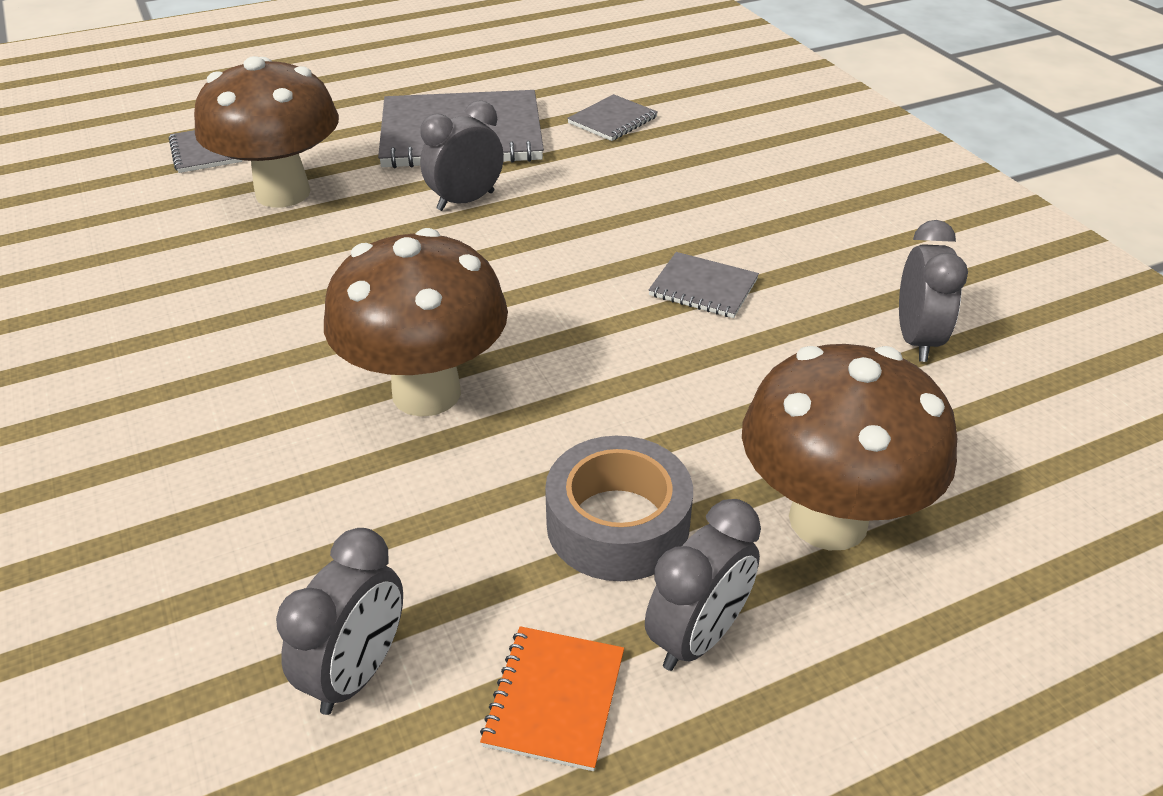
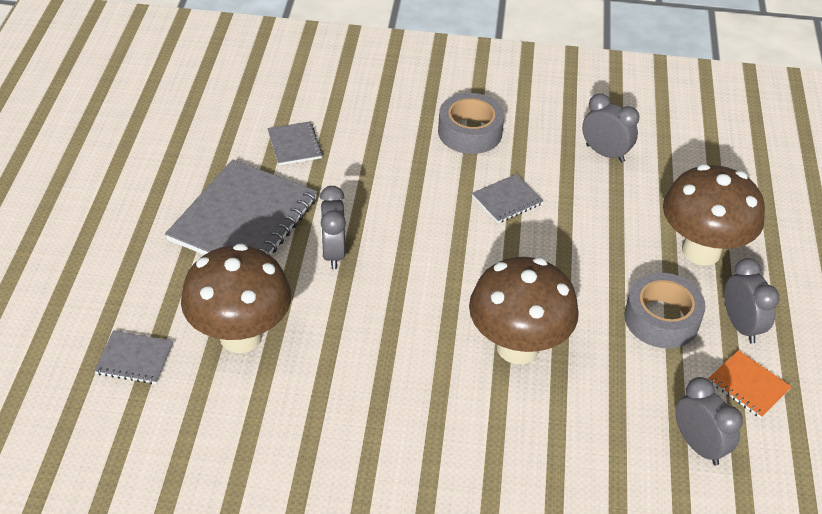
camera: 60 degrees left, 5 degrees up
none -> grey tape [438,93,504,154]

